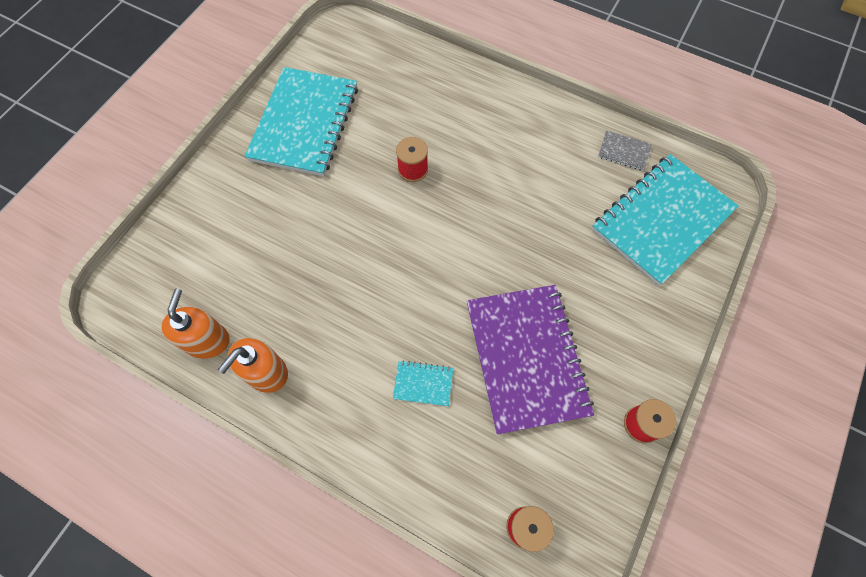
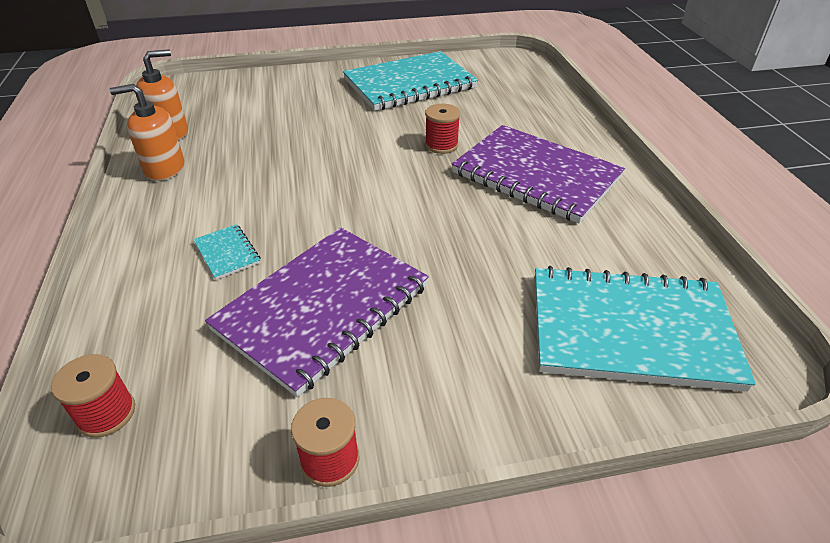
camera: 50 degrees right, 25 degrees down
grey notebook [598,131,652,171] -> none
none -> purple notebook [452,125,625,223]

